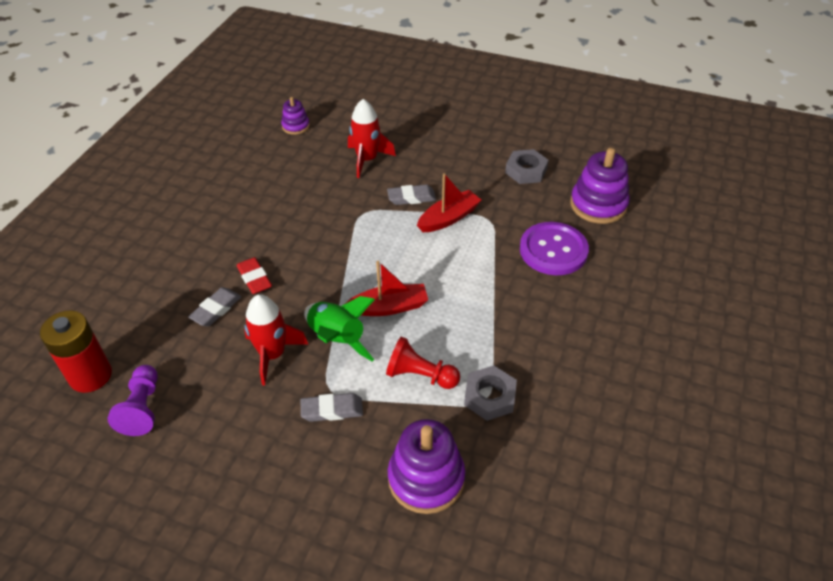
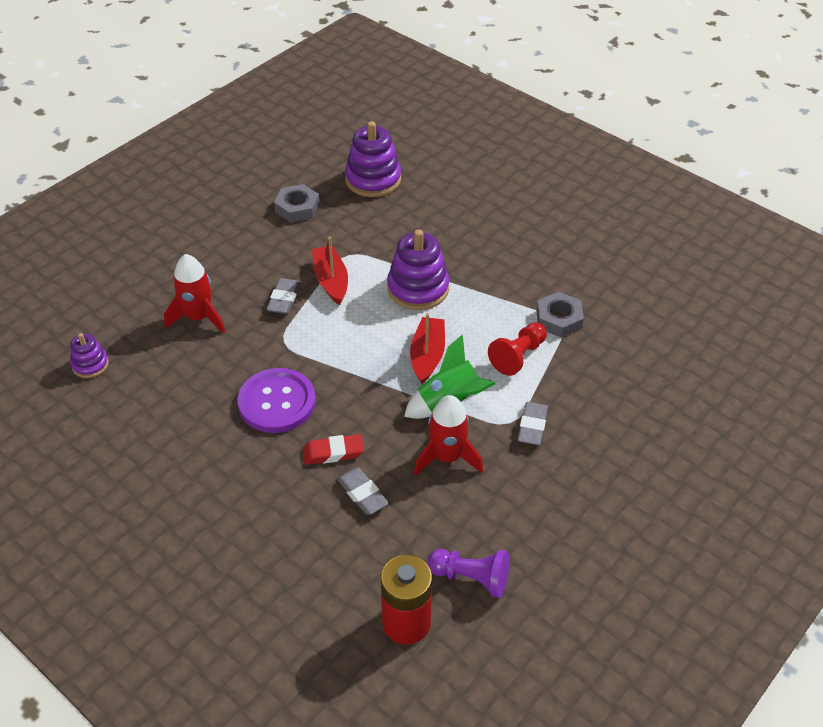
camera: 70 degrees left, 0 degrees up
purple stacking toy [388,419,465,514] -> purple stacking toy moved to [387,229,449,310]
purple button [520,222,589,275] -> purple button moved to [238,368,316,433]

